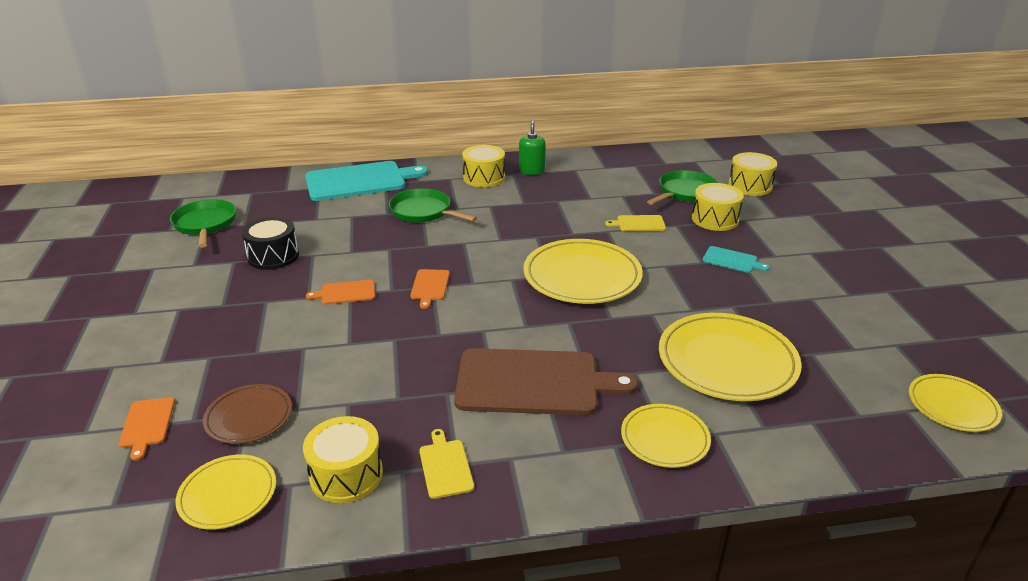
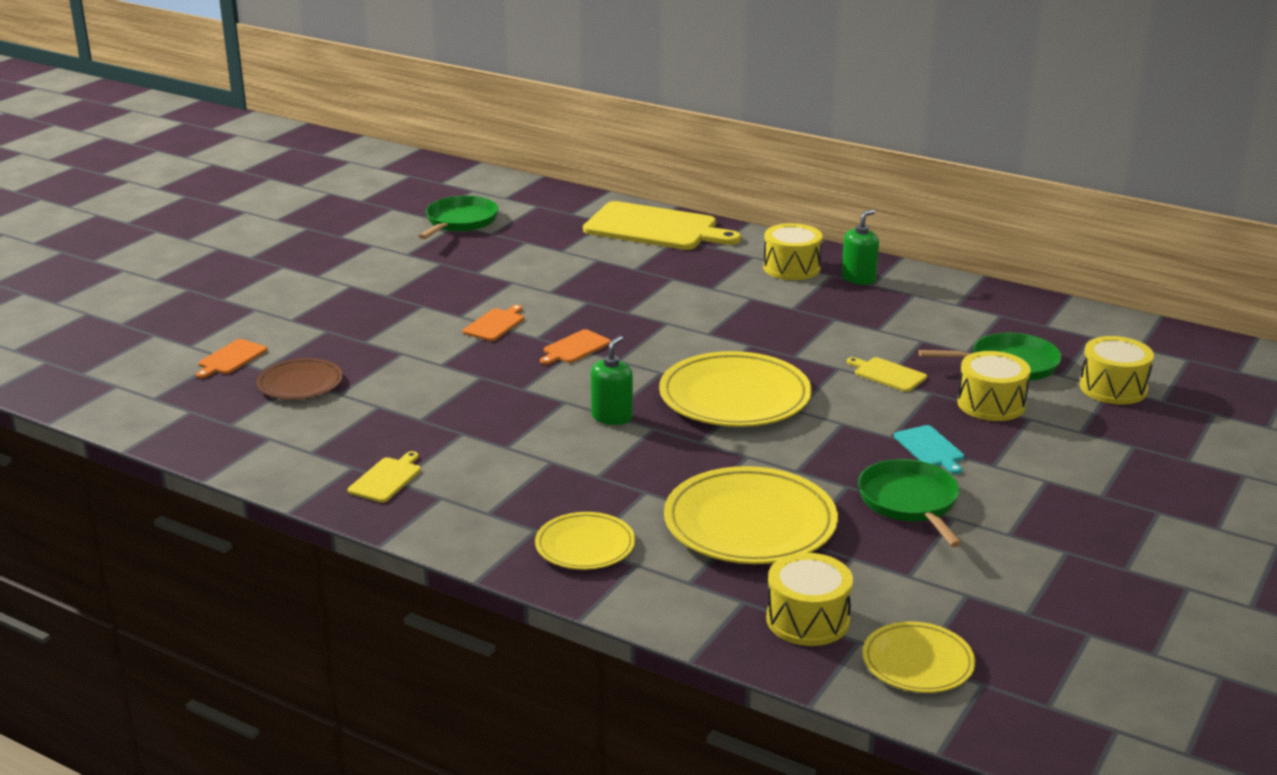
camera: 40 degrees right, 5 degrees down
yellow plate [175,455,276,530] -> none
black drum [242,217,299,270] -> none
yellow drum [303,416,383,503] -> yellow drum moved to [766,553,853,646]
turquoise cutting board [305,161,428,201] -> yellow cutting board [583,201,741,250]
orange cutting board [306,280,375,305] -> orange cutting board turned 90 degrees clockwise [463,305,524,341]
green pan [389,188,477,223] -> green pan moved to [858,459,962,547]
brown cutting board [454,348,638,415] -> none
none -> green soap dispenser [591,336,633,425]

